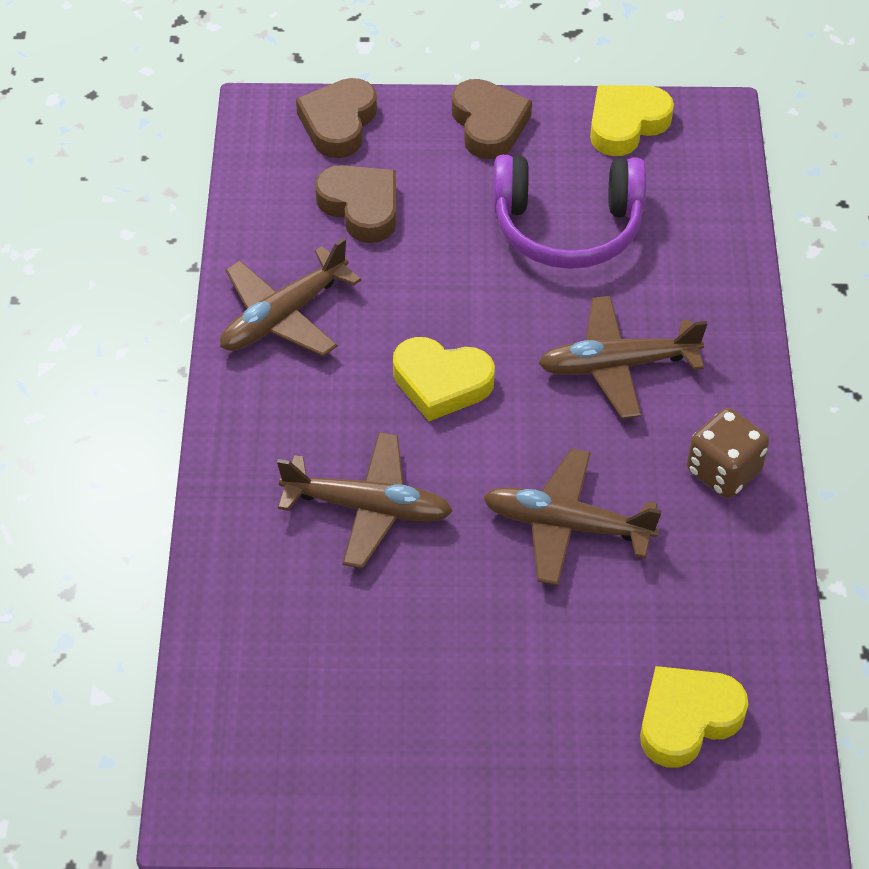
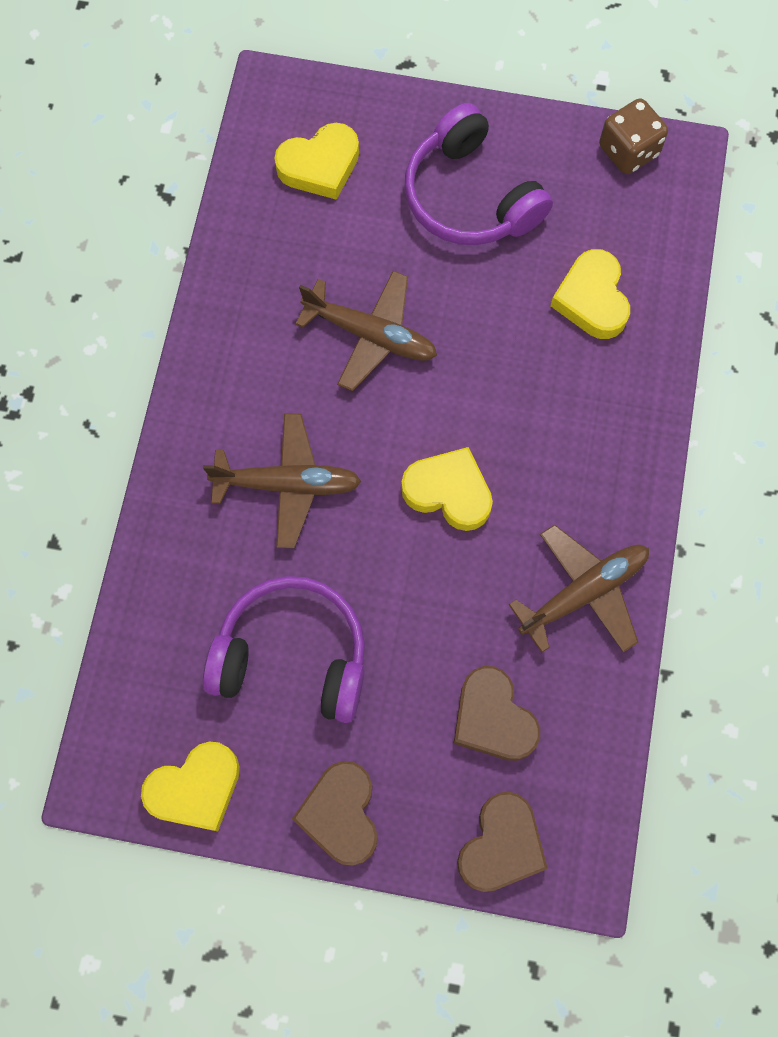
camera: 170 degrees left, 20 degrees up
brown plane [277,432,453,568] -> none
brown dice [687,408,769,498] -> brown dice moved to [599,98,668,174]
none -> purple headphones [404,103,553,245]
none -> yellow heart [551,249,630,339]

